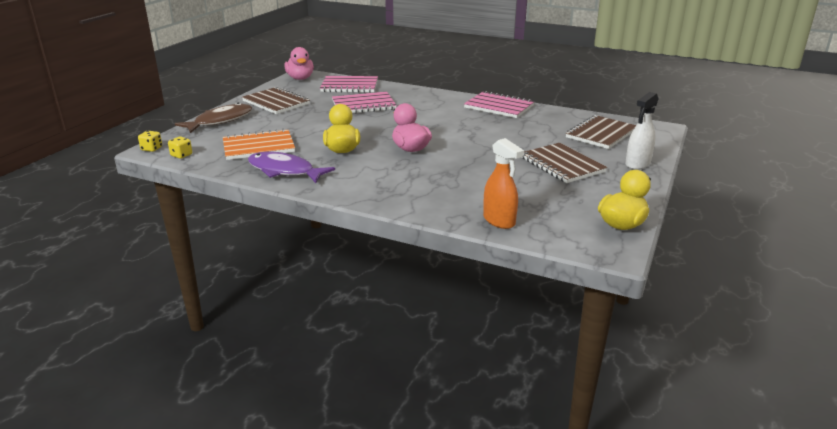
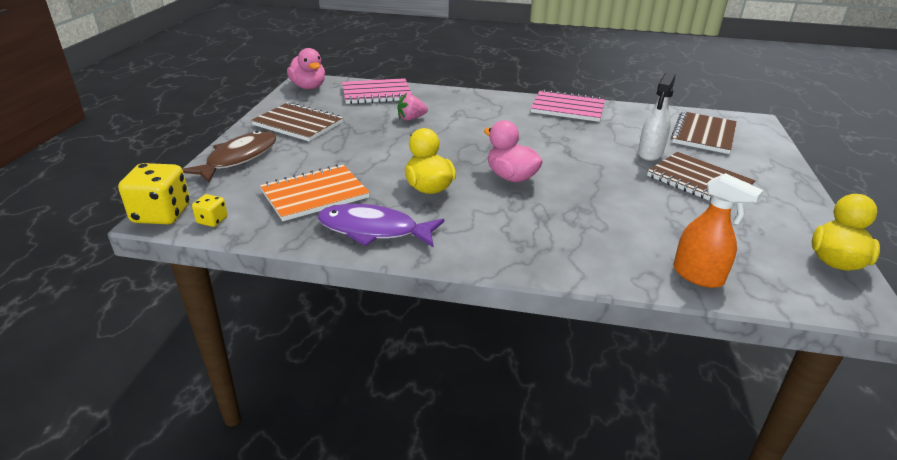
camera: 15 degrees left, 5 degrees up
yellow dice [138,131,162,152] -> yellow dice [118,163,190,224], size x1.99
pink notebook [332,92,397,113] -> pink strawberry [397,94,428,121]
white spray bottle [625,92,659,170] -> white spray bottle moved to [638,72,675,161]

